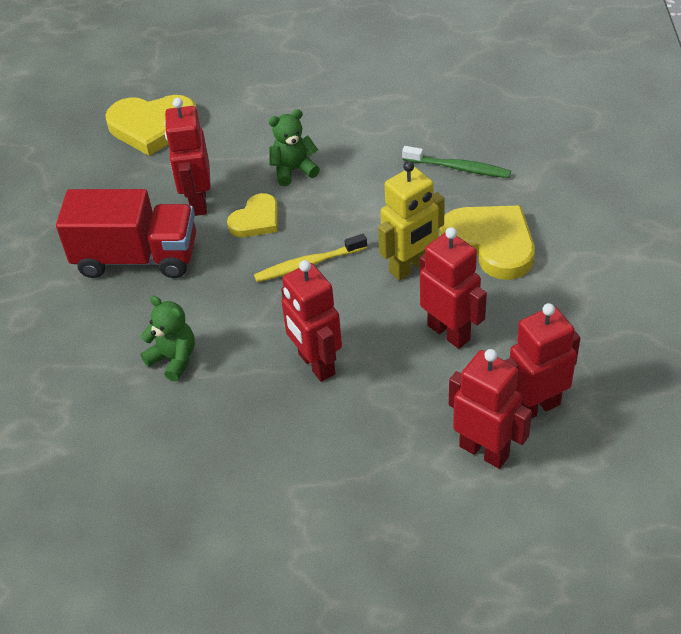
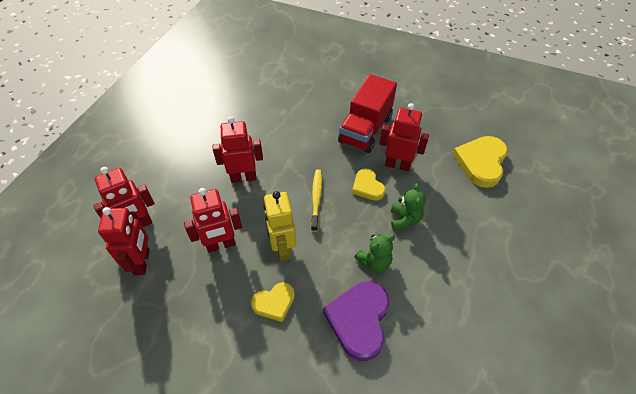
camera: 110 degrees right, 5 degrees up
green teddy bear [140,296,195,381] -> green teddy bear moved to [355,234,395,272]
green toothbrush [402,146,511,178] -> purple heart [323,281,390,361]
yellow heart [439,206,535,280] -> yellow heart [251,282,295,322], size x0.59

